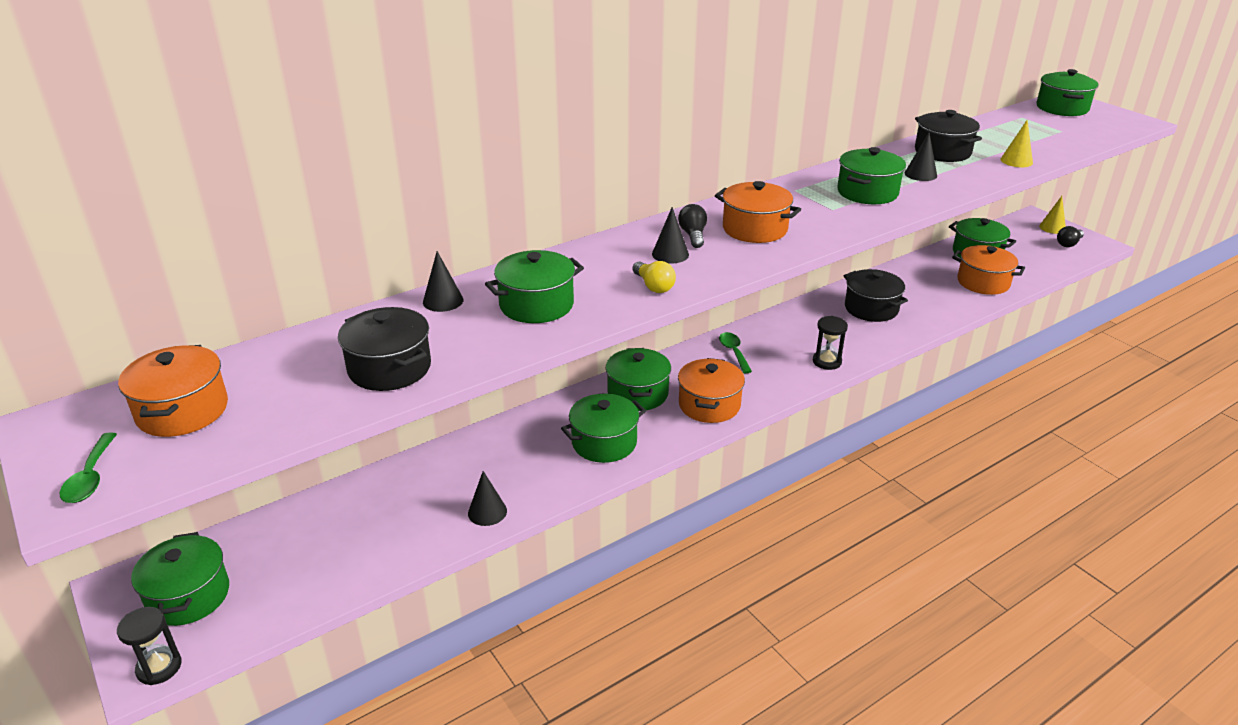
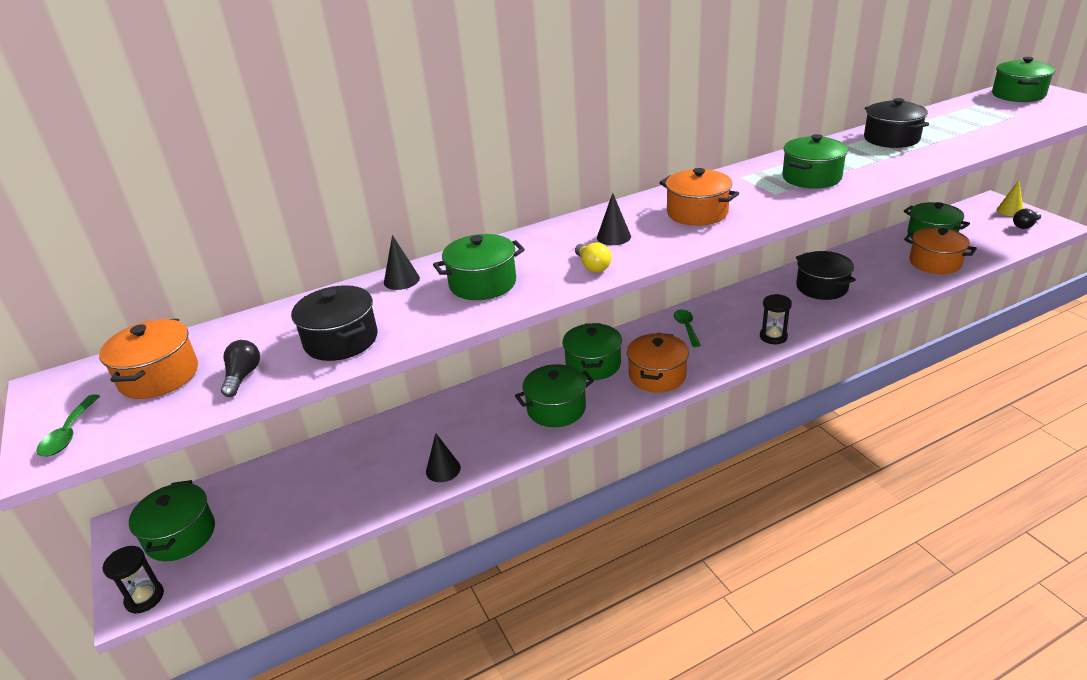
camera: 10 degrees right, 0 degrees up
black light bulb [678,204,707,248] -> black light bulb moved to [221,340,260,397]
black cone [905,133,937,181] -> none
yellow cone [1000,120,1033,167] -> none

